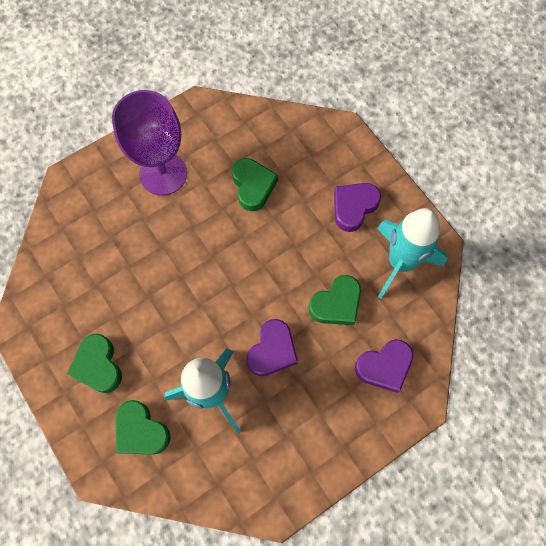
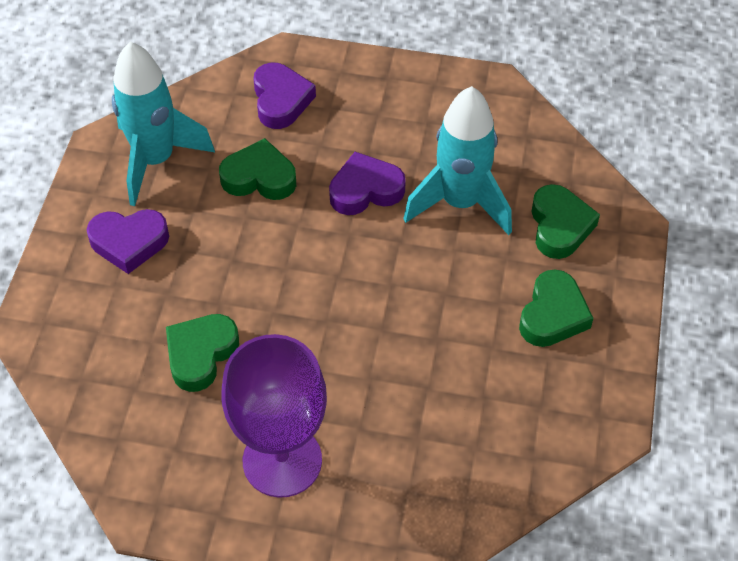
camera: 135 degrees left, 15 degrees down
purple heart [355,339,413,393] -> purple heart turned 60 degrees clockwise [253,63,316,129]

